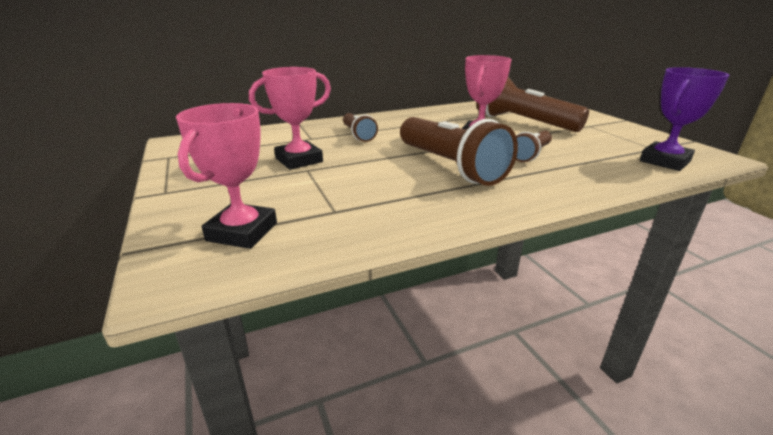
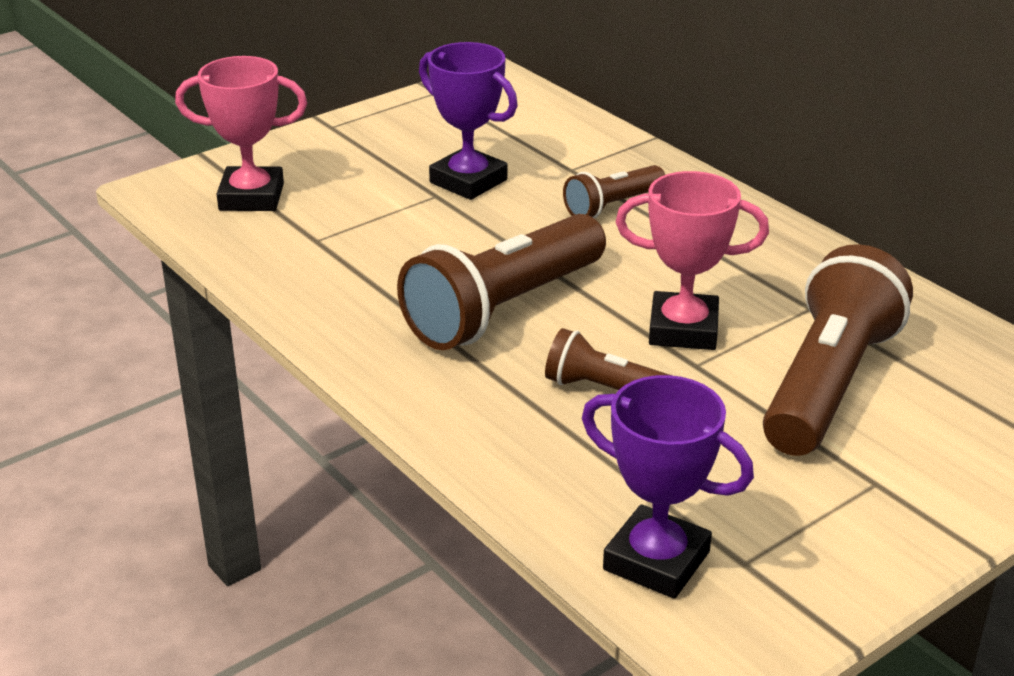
camera: 75 degrees right, 5 degrees up
pink trophy [249,67,331,170] -> purple trophy [419,42,518,200]

